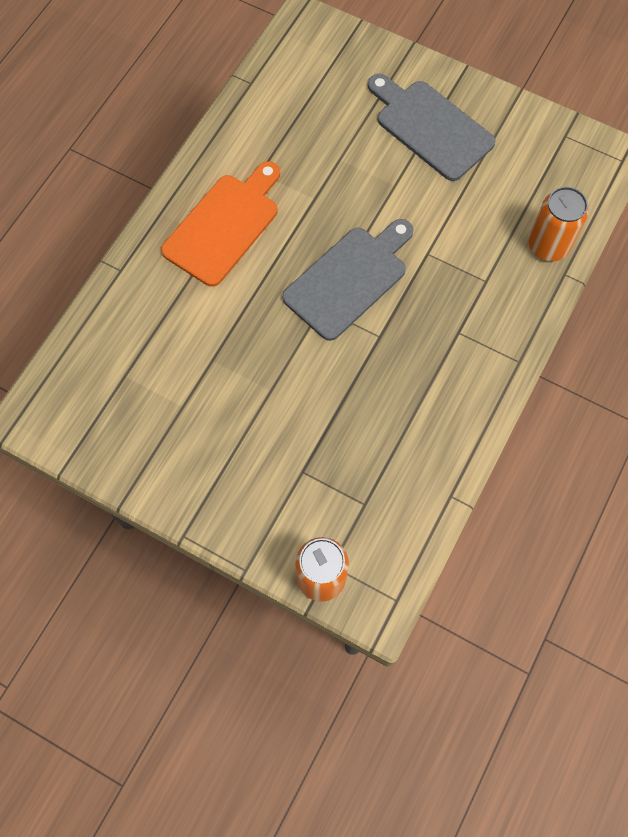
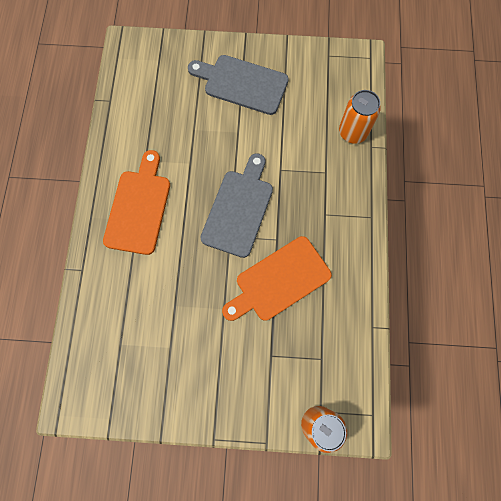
camera: 25 degrees left, 5 degrees up
none -> orange cutting board [222,236,332,321]

